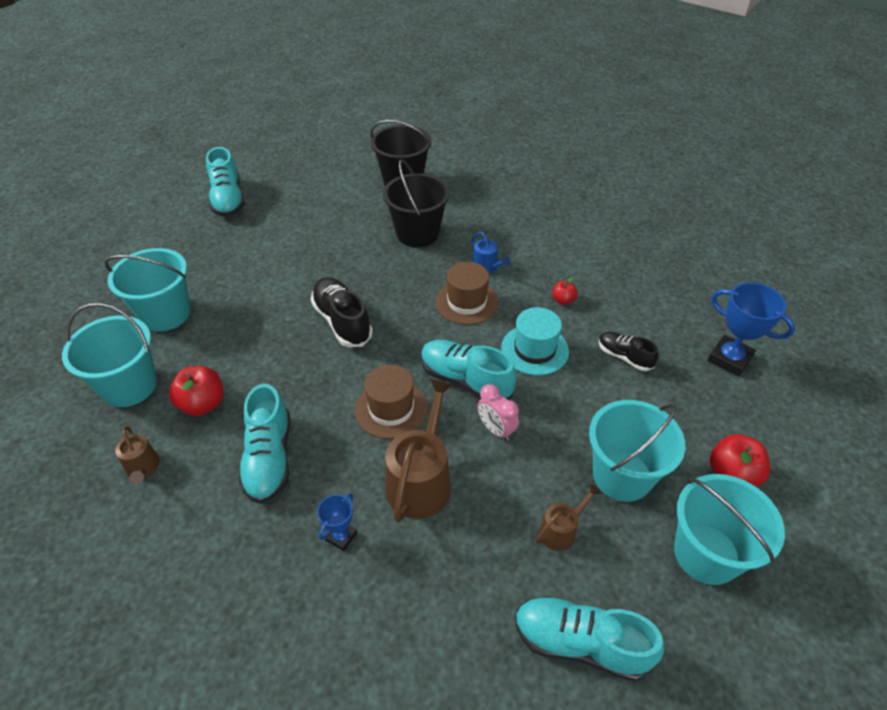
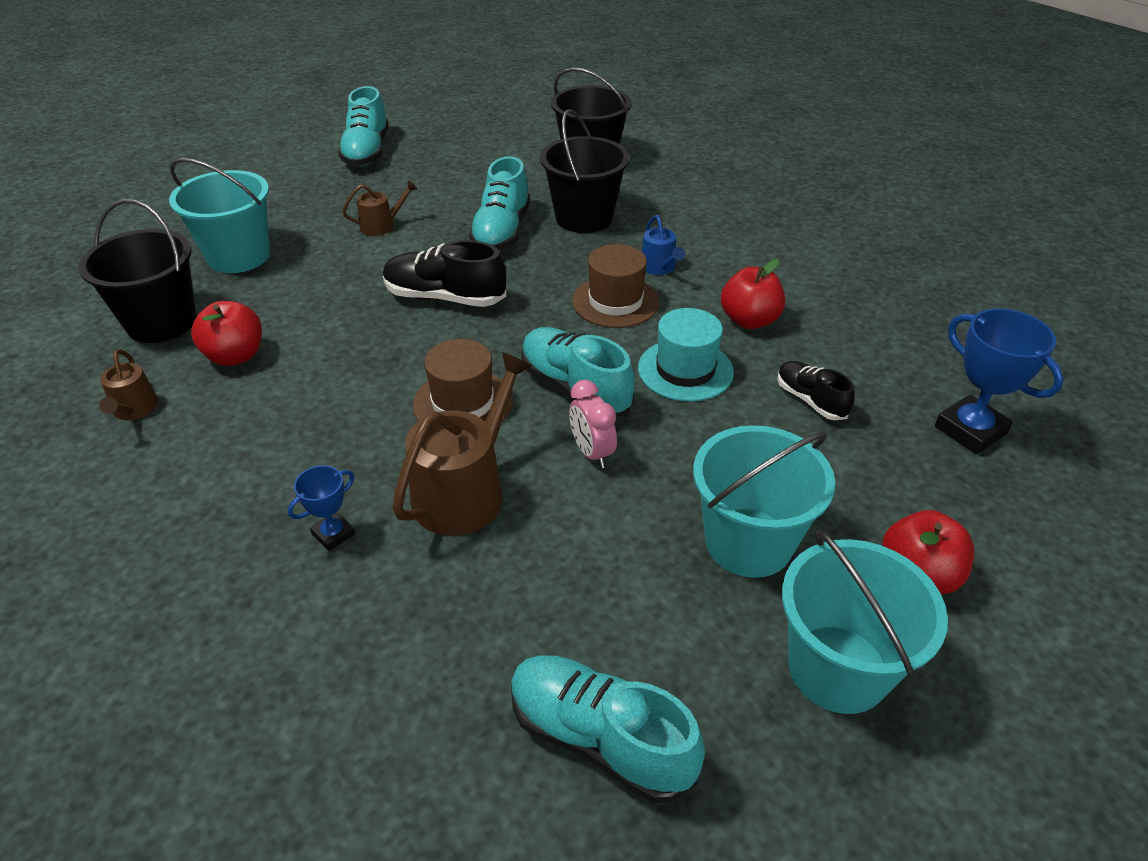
camera: 15 degrees right, 5 degrees down
turquoise bucket [62,303,157,407] -> black bucket [78,199,197,343]
turquoise shoe [238,384,290,504] -> turquoise shoe moved to [469,156,530,250]
black shoe [311,277,373,347] -> black shoe turned 60 degrees counterclockwise [383,240,506,307]
brown watering can [535,484,601,551] -> brown watering can moved to [342,180,417,236]
red apple [552,277,578,305] -> red apple [721,259,785,329], size x1.77

